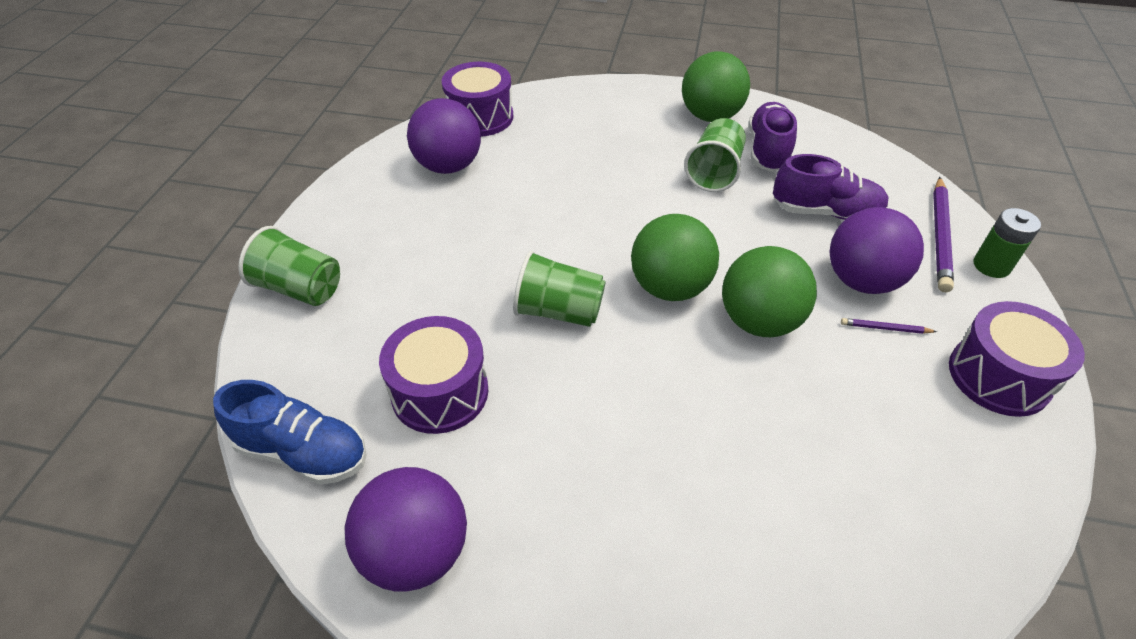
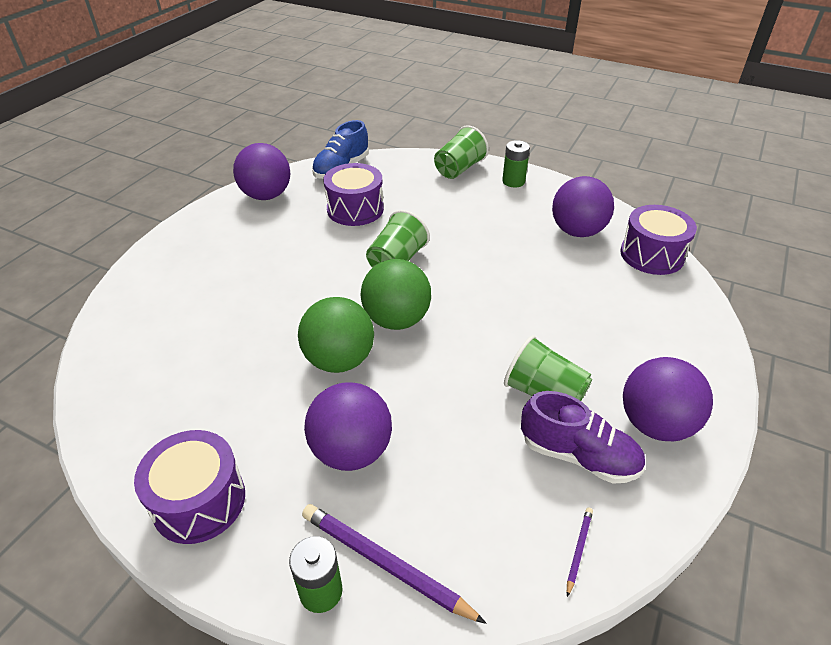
camera: 105 degrees right, 5 degrees down
green ball [682,51,750,122] -> purple ball [623,357,713,441]
purple shoe [773,154,889,220] -> none
purple pencil [841,318,937,334] -> purple pencil moved to [567,507,593,597]
none -> green battery [502,140,530,187]

